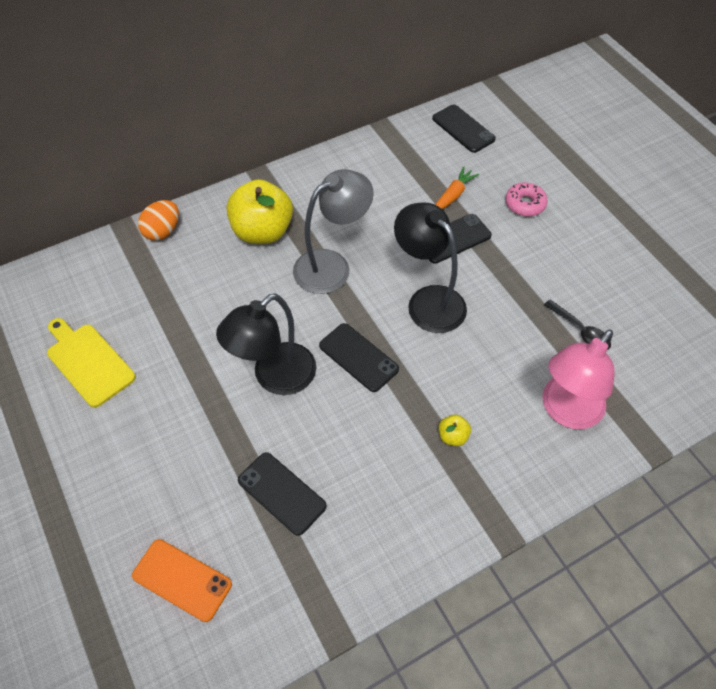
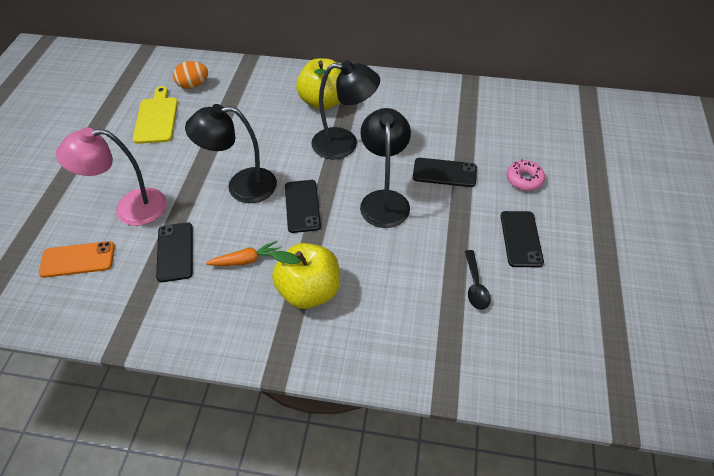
camera: 40 degrees right, 5 degrees down
orange phone [132,539,232,622] -> orange phone turned 75 degrees counterclockwise [39,241,115,278]
orange egg [138,200,179,241] -> orange egg moved to [173,61,208,89]
grey lamp [293,169,374,294] -> black lamp [312,61,380,159]
black phone [432,105,496,153] -> black phone moved to [501,211,544,267]
orange carrot [435,166,479,209] -> orange carrot moved to [206,241,279,266]
yellow apple [439,414,471,446] -> yellow apple [271,243,340,309], size x2.38
pink lamp [542,329,615,429] -> pink lamp moved to [56,127,167,226]

